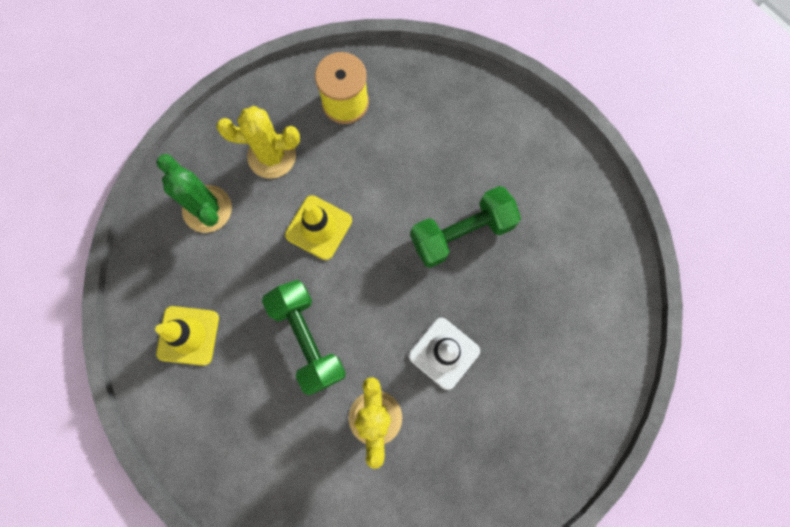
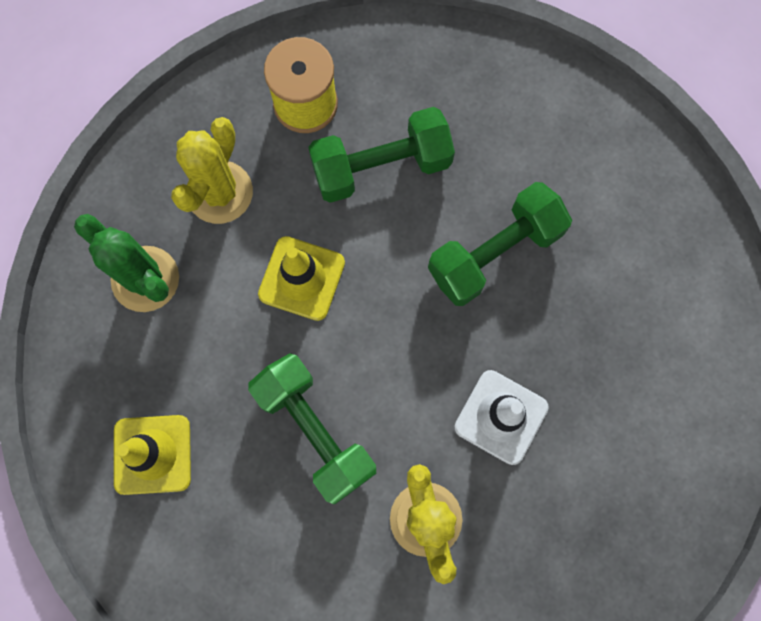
camera: 10 degrees left, 0 degrees up
yellow cactus [216,106,300,179] -> yellow cactus turned 60 degrees counterclockwise [171,117,253,224]
none -> green dumbbell [308,107,455,203]

